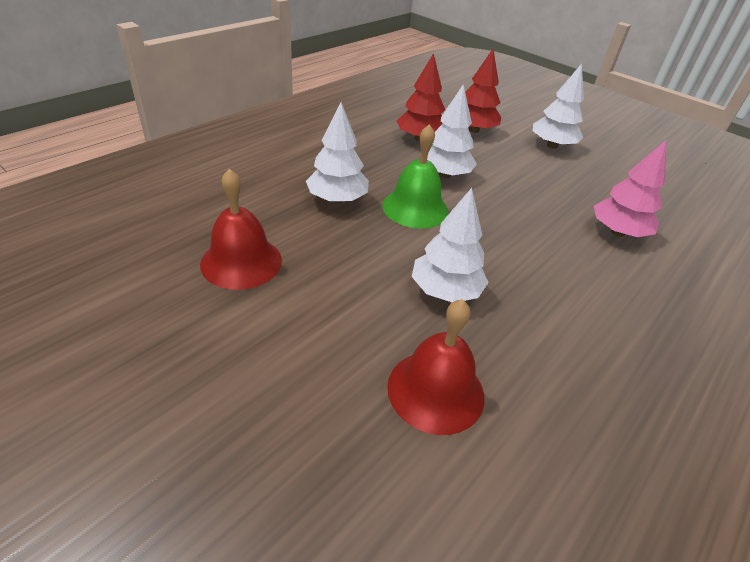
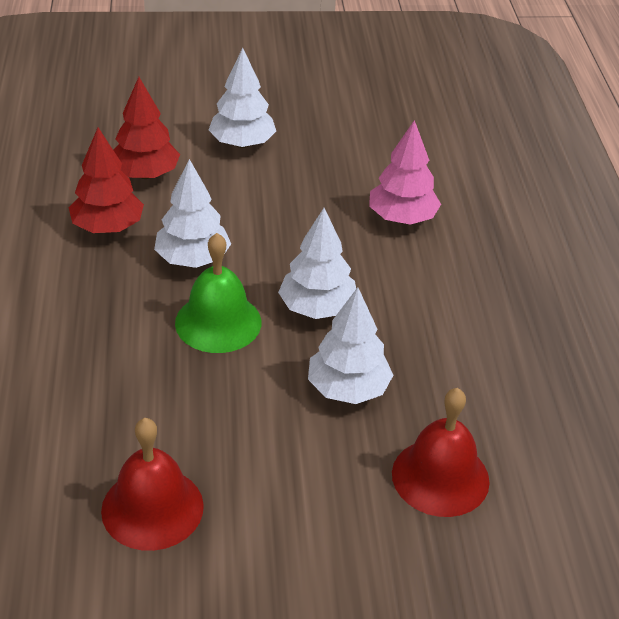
camera: 45 degrees left, 0 degrees up
white tree [306,103,369,204] -> white tree moved to [278,208,356,319]

